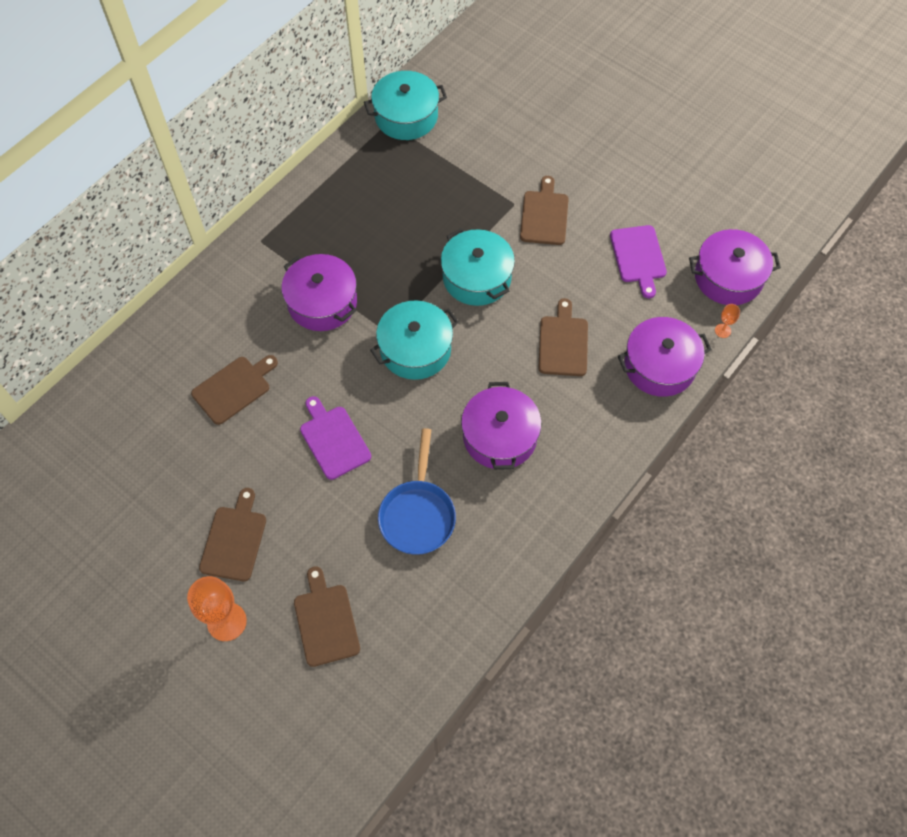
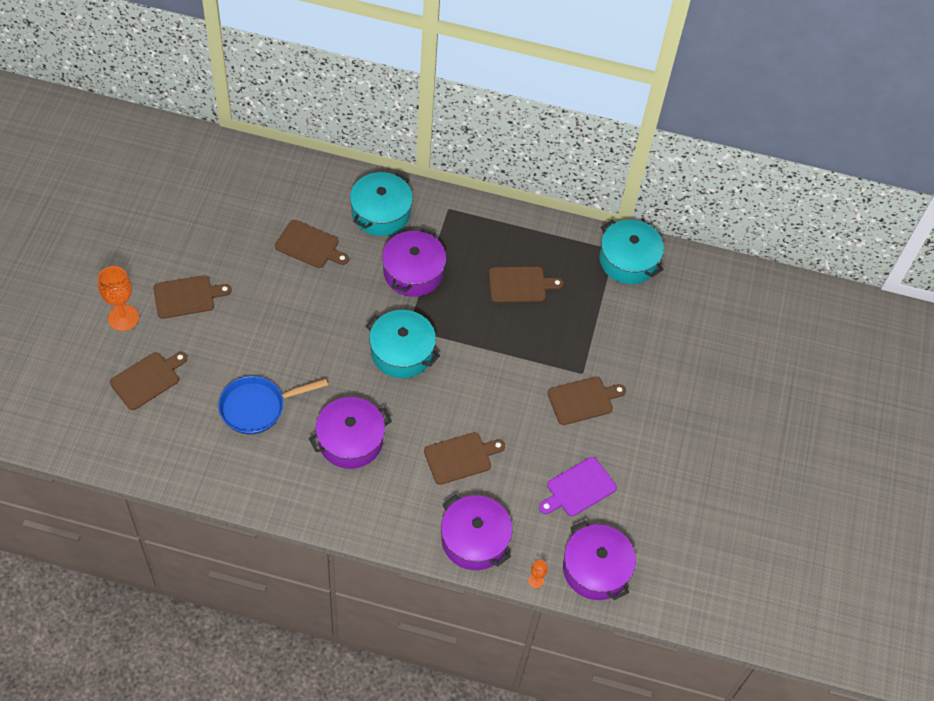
camera: 60 degrees right, 5 degrees down
purple cutting board [300,396,371,480] -> none
turquoise pot [441,228,515,306] -> turquoise pot moved to [350,172,413,236]
none -> brown cutting board [489,266,564,303]

